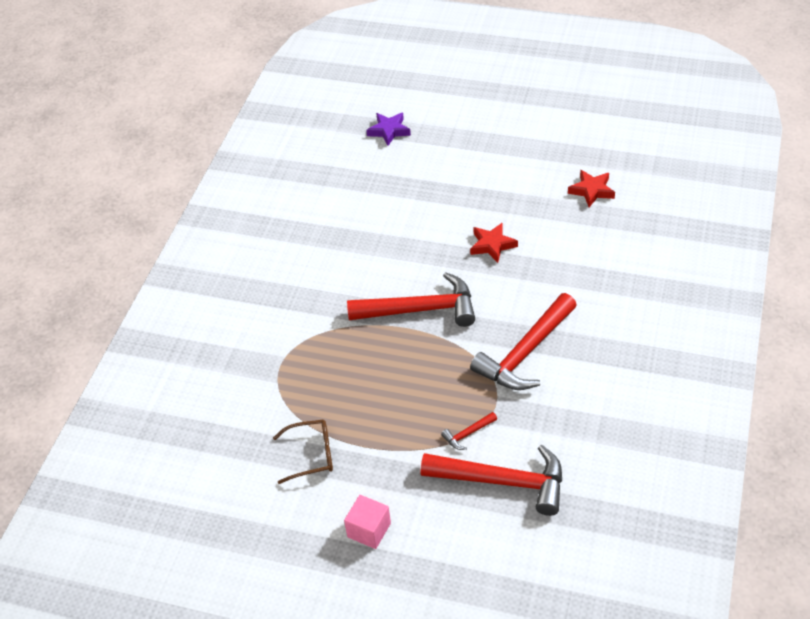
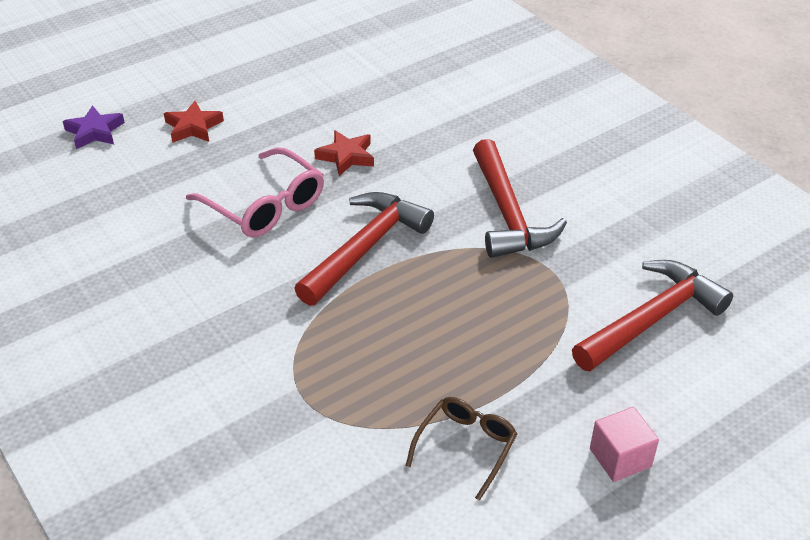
camera: 55 degrees left, 5 degrees down
red hammer [441,412,497,450] -> none
red star [568,170,615,207] -> red star moved to [164,101,224,143]
none -> pink glasses [186,147,324,238]

